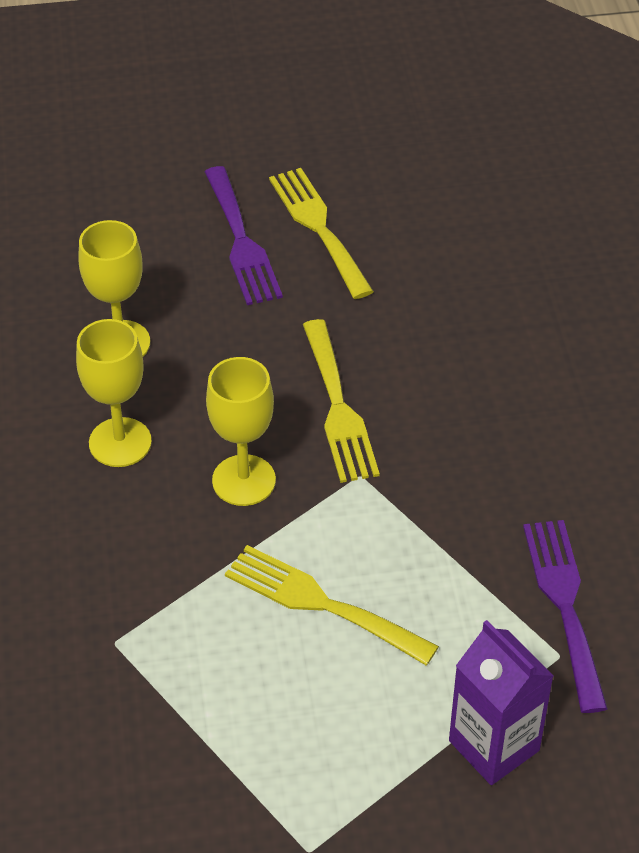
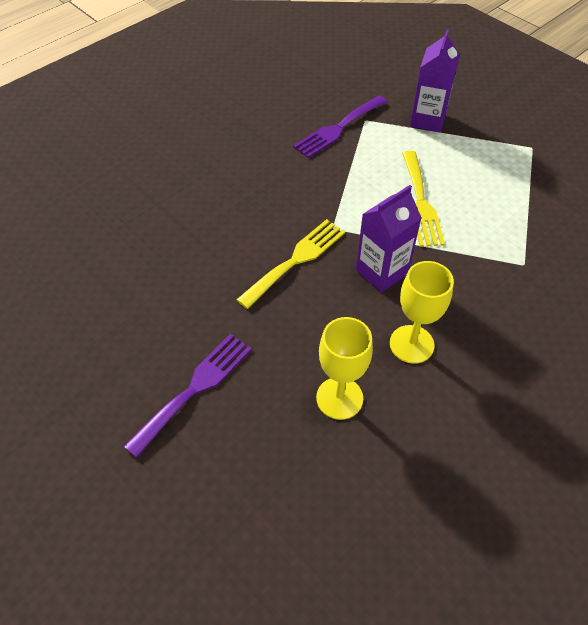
camera: 125 degrees left, 5 degrees up
yellow goblet [206,357,276,506] -> purple carton [356,185,422,293]
yellow fork [269,168,374,299] -> none

